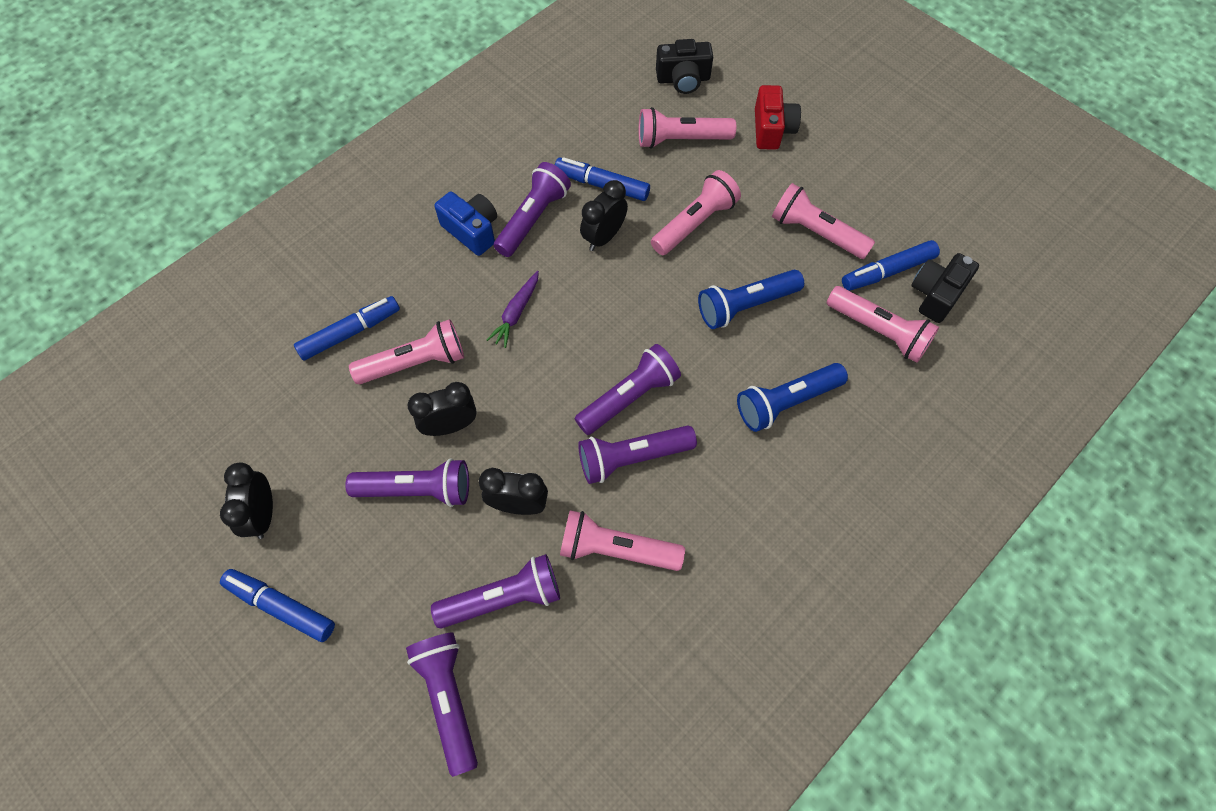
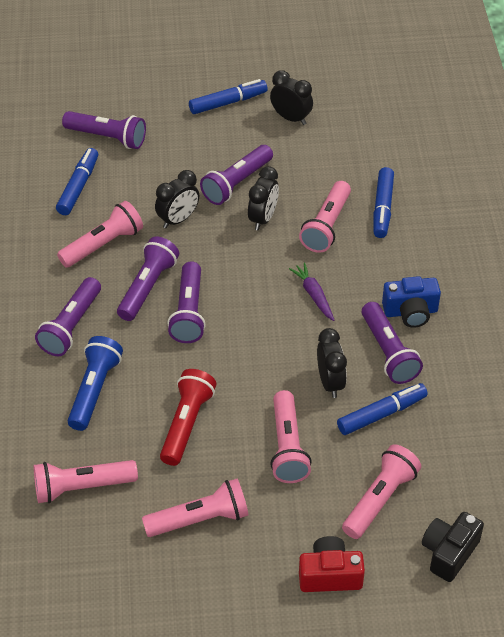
camera: 130 degrees right, 15 degrees down
purple flashlight [431,554,560,628] -> purple flashlight moved to [35,277,101,356]
blue flashlight [698,270,804,329] -> red flashlight [160,369,216,466]
red camera [755,85,801,150] -> red camera turned 135 degrees clockwise [299,536,365,592]
blue marker [842,240,940,291] -> blue marker moved to [56,148,98,215]
black camera [911,253,979,323] -> none

